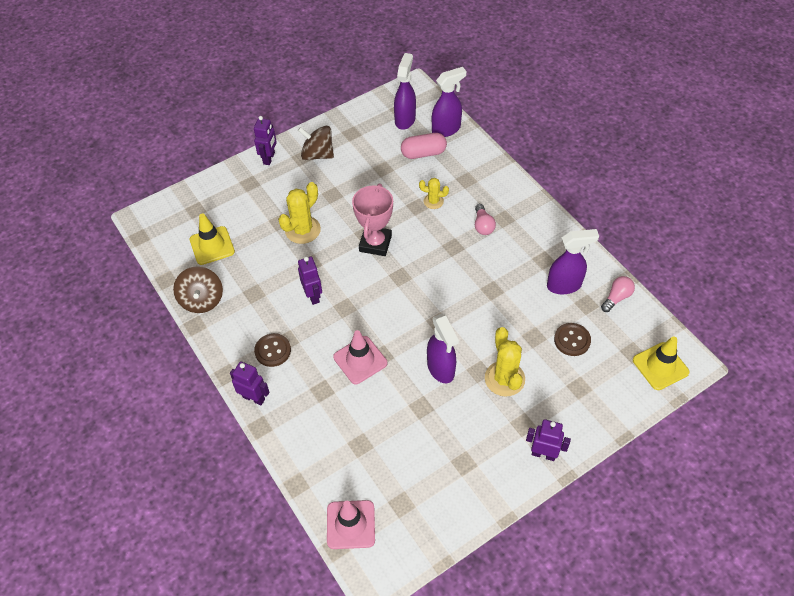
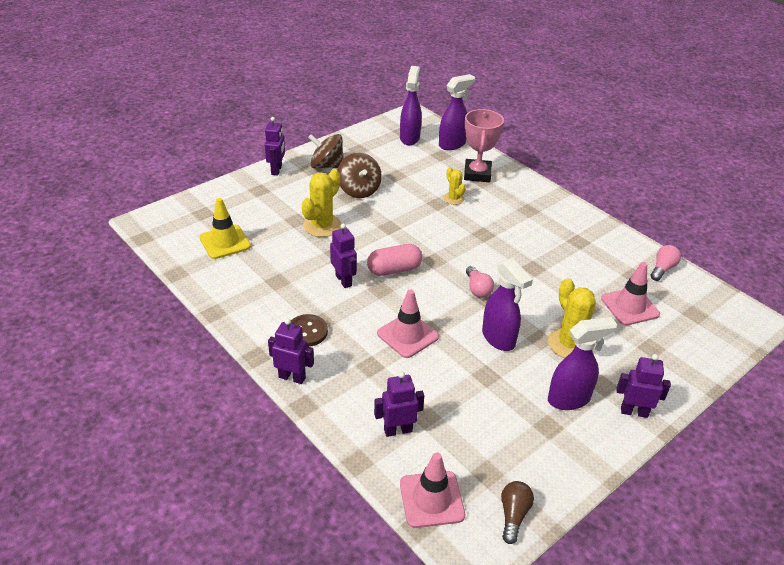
camera: 10 degrees left, 15 degrees down
brown spinning top [173,266,223,313] -> brown spinning top moved to [337,153,382,198]
pink trophy [352,184,393,256] -> pink trophy moved to [464,109,504,182]
pink capsule [401,133,447,159] -> pink capsule moved to [367,244,422,276]
yellow cactus [419,178,449,209] -> yellow cactus turned 60 degrees clockwise [444,167,466,205]
pink light bulb [475,204,496,235] -> pink light bulb moved to [466,266,494,298]
purple spray bottle [547,229,599,294] -> purple spray bottle moved to [548,317,617,410]
brown button [554,323,591,356] -> pink traffic cone [601,262,660,325]
yellow traffic cone [633,336,690,390] -> none
none -> purple robot [374,371,424,437]
none -> brown light bulb [501,481,534,544]

